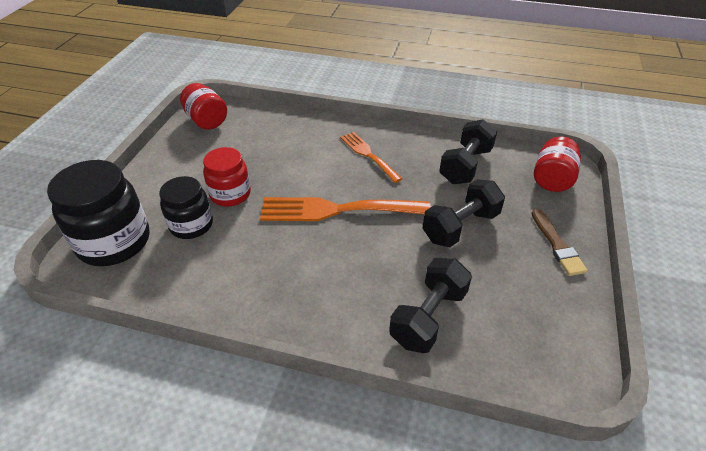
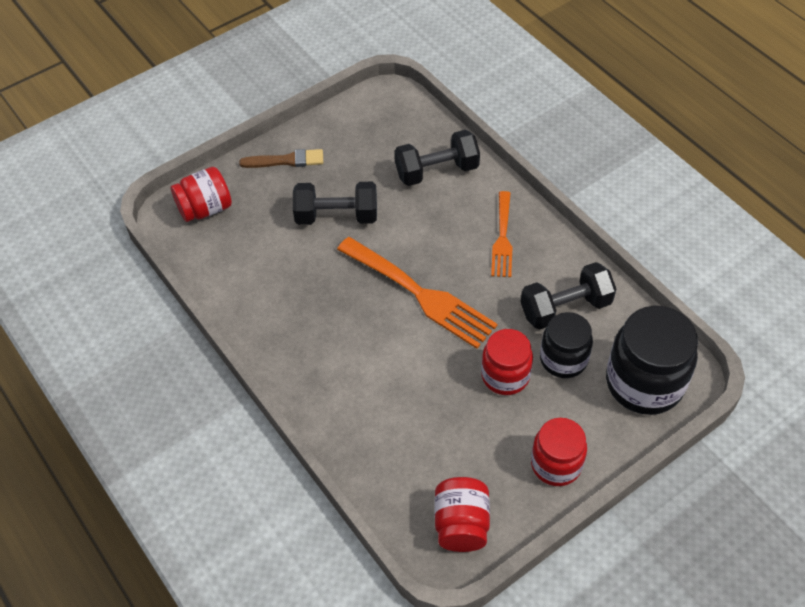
camera: 140 degrees left, 10 degrees up
orange fork [340,132,402,183] -> orange fork moved to [491,191,512,277]
black dumbbell [439,119,497,184] -> black dumbbell moved to [521,262,616,330]
brown brush [531,209,588,276] -> brown brush turned 60 degrees clockwise [239,149,323,168]
none -> red jar [531,418,587,486]

